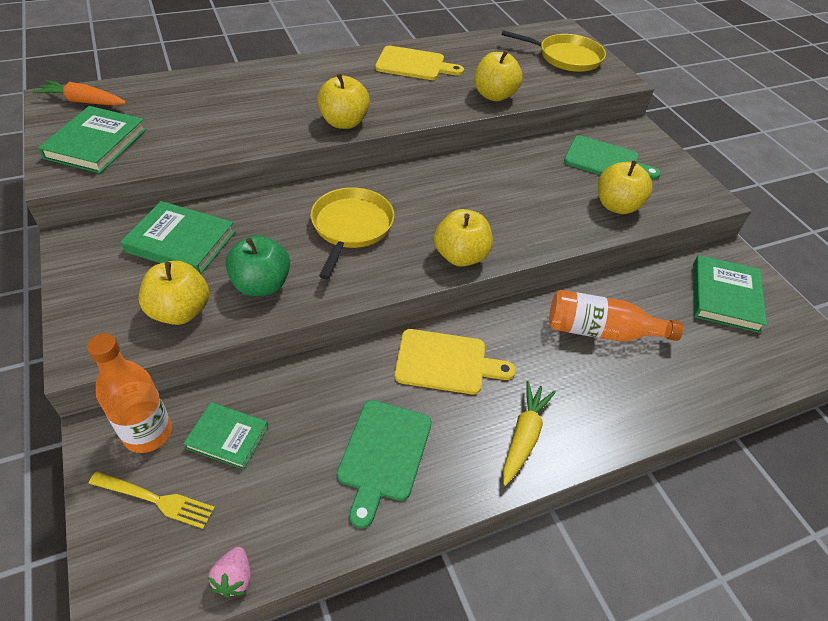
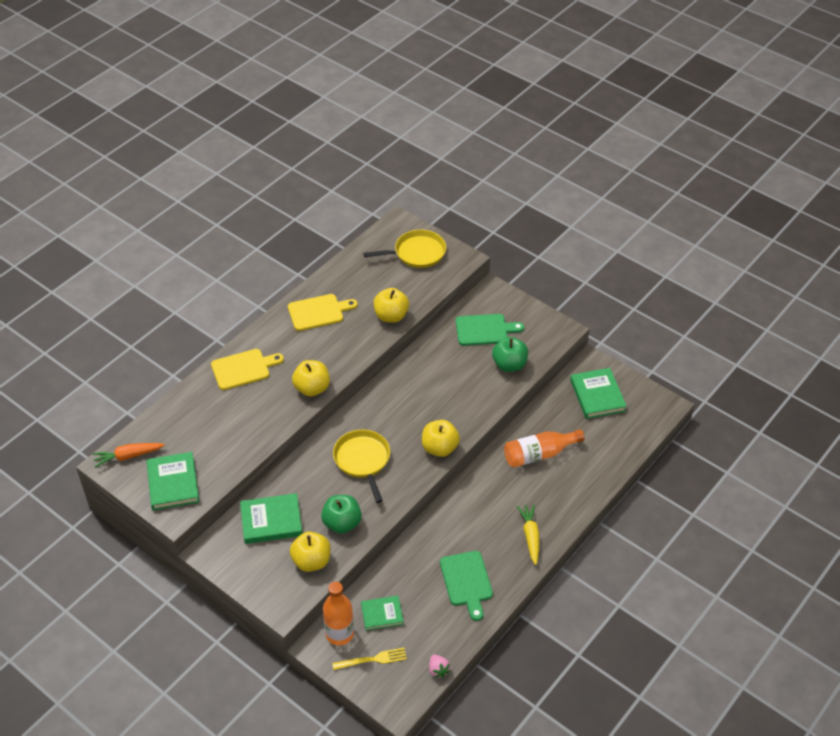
camera: 25 degrees left, 0 degrees up
yellow cutting board [395,329,516,394] -> yellow cutting board moved to [211,349,284,390]
yellow apple [598,160,653,214] -> green apple [492,337,528,372]

